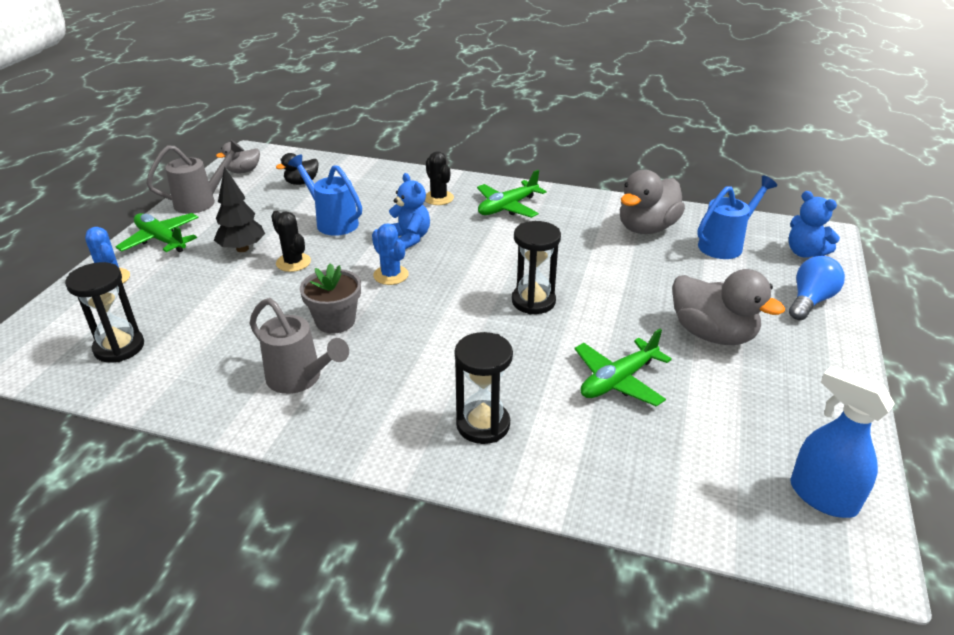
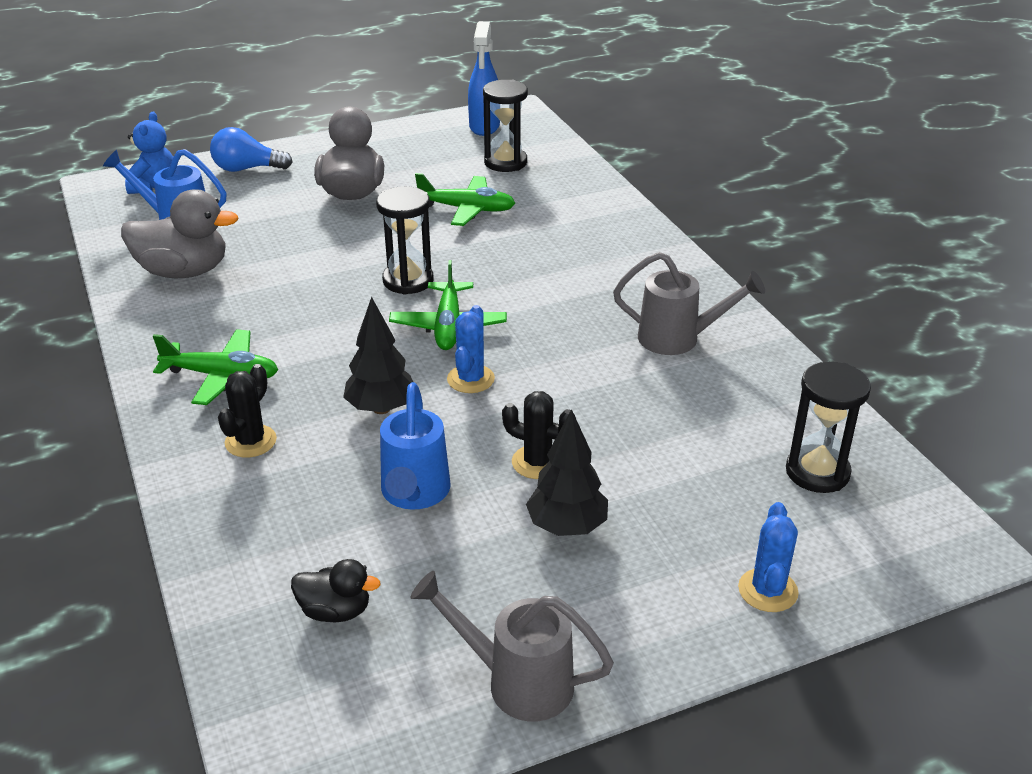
camera: 130 degrees left, 0 degrees up
green plane [116,213,199,252] -> green plane moved to [389,260,507,350]
grey duck [216,142,260,173] -> none
grey watering can [249,298,349,394] -> grey watering can turned 105 degrees clockwise [613,252,765,355]
black cactus [271,211,311,272] -> black cactus turned 75 degrees counterclockwise [502,391,576,479]
grey flower pot [300,263,361,334] -> none
blue teddy bear [389,173,430,249] -> black tree [343,297,413,414]
black hourglass [455,332,513,444] -> black hourglass moved to [483,80,528,172]

